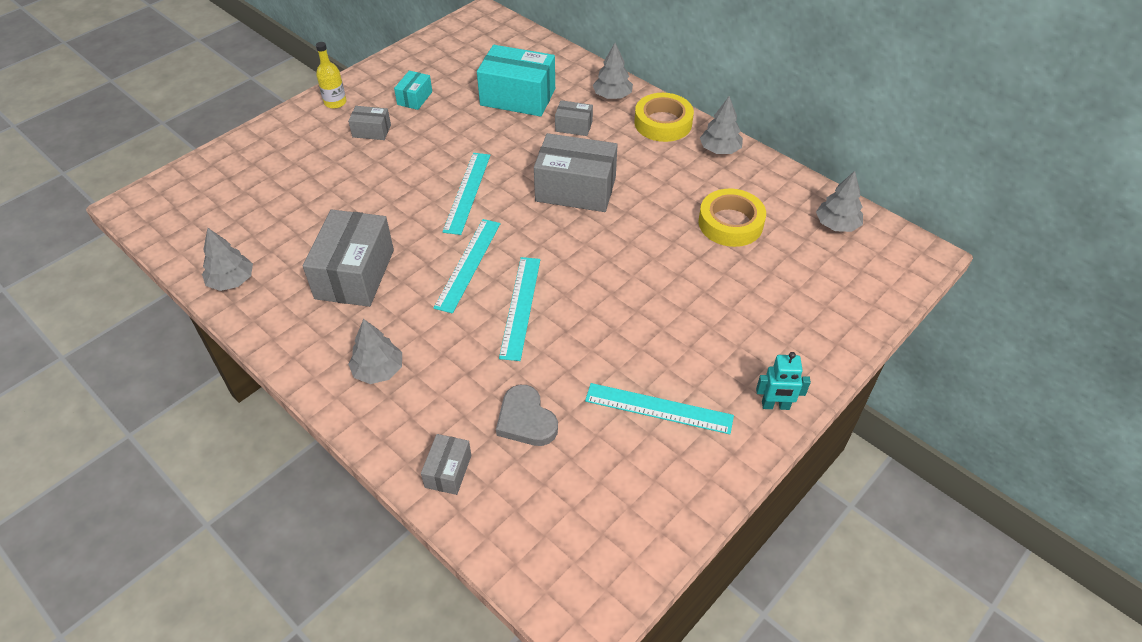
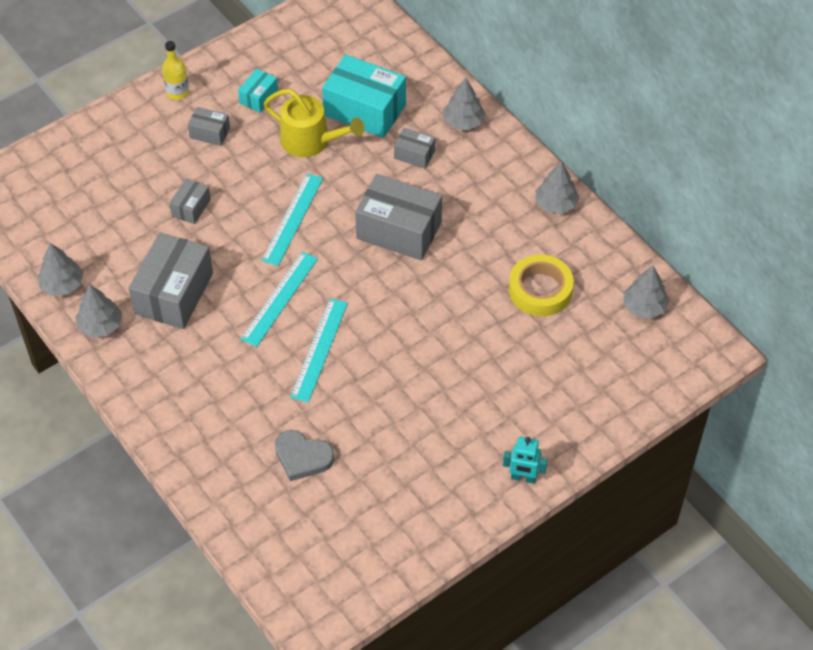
camera: 10 degrees right, 5 degrees up
grey tree [348,319,402,384] -> grey tree moved to [75,285,122,337]
grey box [421,434,471,495] -> grey box moved to [170,178,211,224]
grey heart [496,385,558,446] -> grey heart turned 45 degrees counterclockwise [275,430,334,481]
turquoise ruler [585,383,734,434] -> none
yellow tape [634,93,694,142] -> none
none -> yellow watering can [264,89,364,157]

